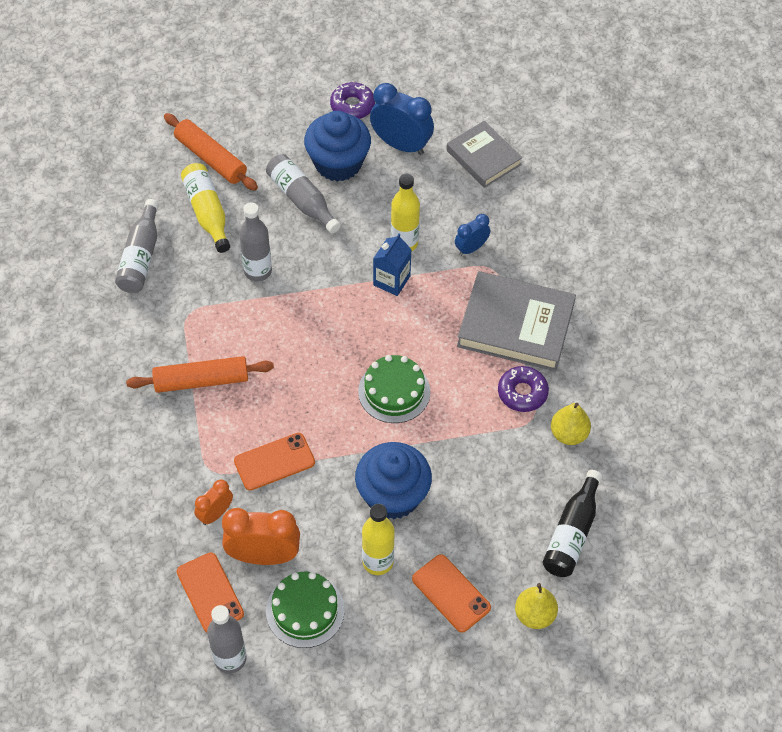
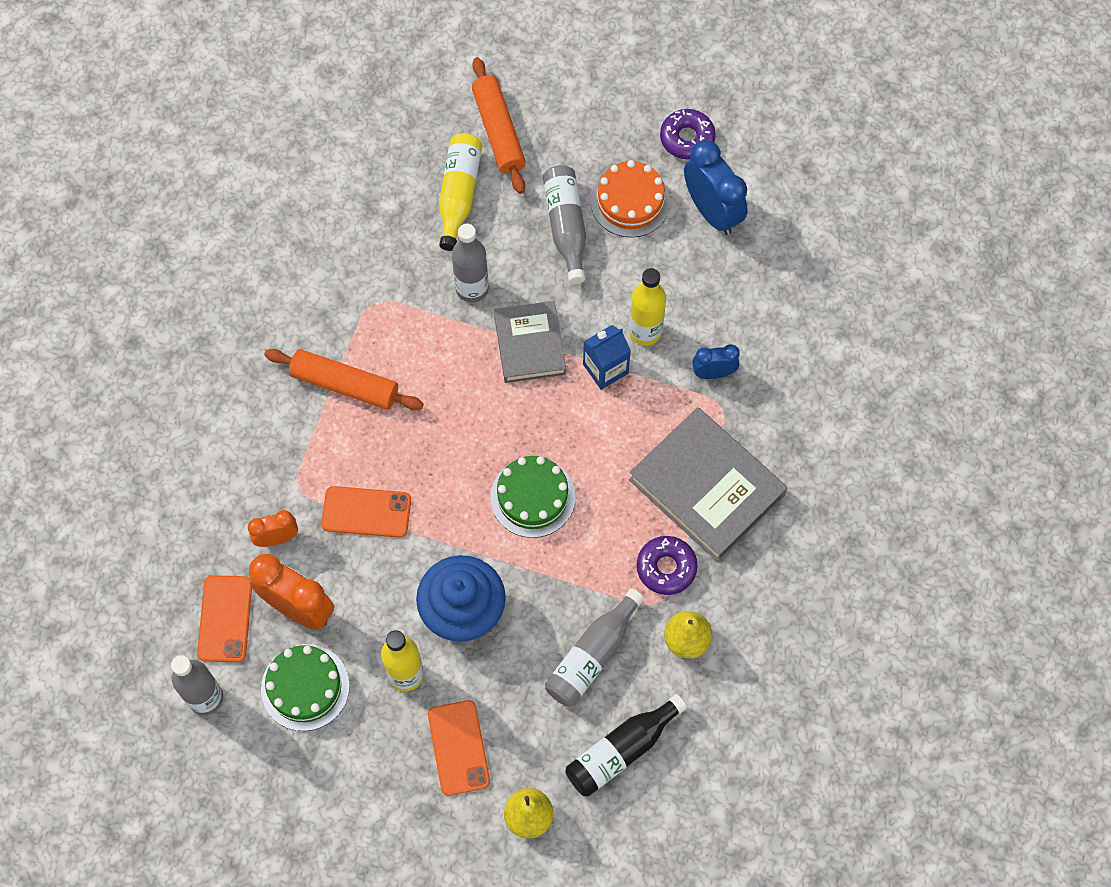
camera: 30 degrees right, 10 degrees up
grey bottle [115,199,159,293] -> grey bottle moved to [545,588,644,707]
blue cupcake [304,111,371,182] -> orange cake [591,160,670,238]
grey book [446,121,522,188] -> grey book moved to [494,301,566,383]

